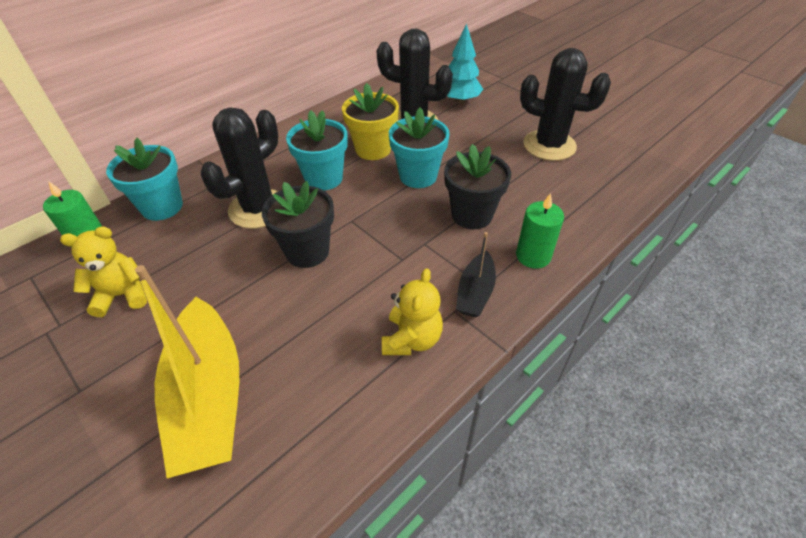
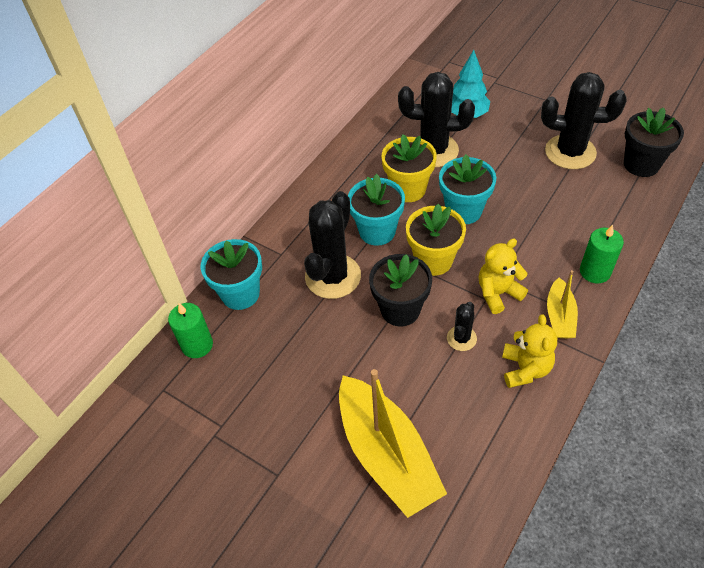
camera: 10 degrees left, 5 degrees up
yellow teddy bear [60,226,147,317] -> yellow teddy bear moved to [479,238,528,314]
black flower pot [444,144,511,229] -> black flower pot moved to [624,107,684,177]
black boat [456,232,496,317] -> yellow boat [547,270,578,338]
none -> yellow flower pot [406,204,466,276]
none -> black cactus [447,302,477,351]

